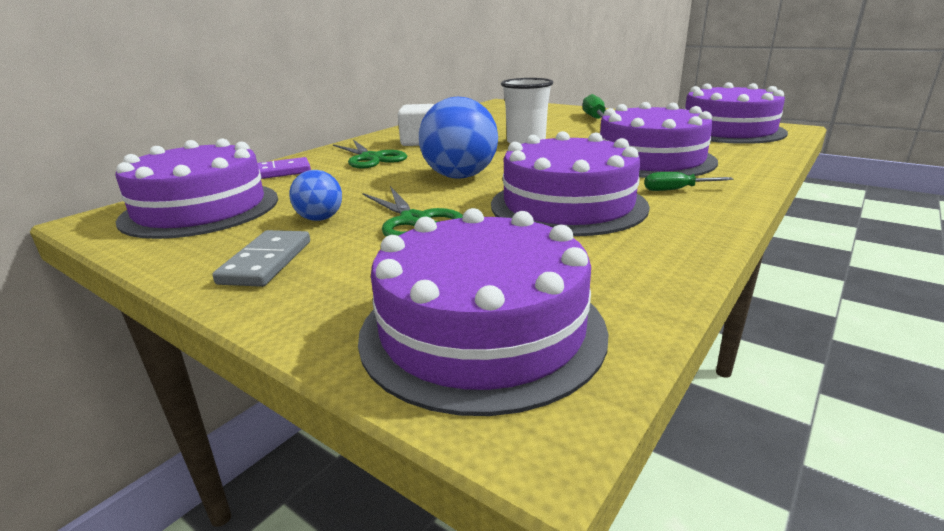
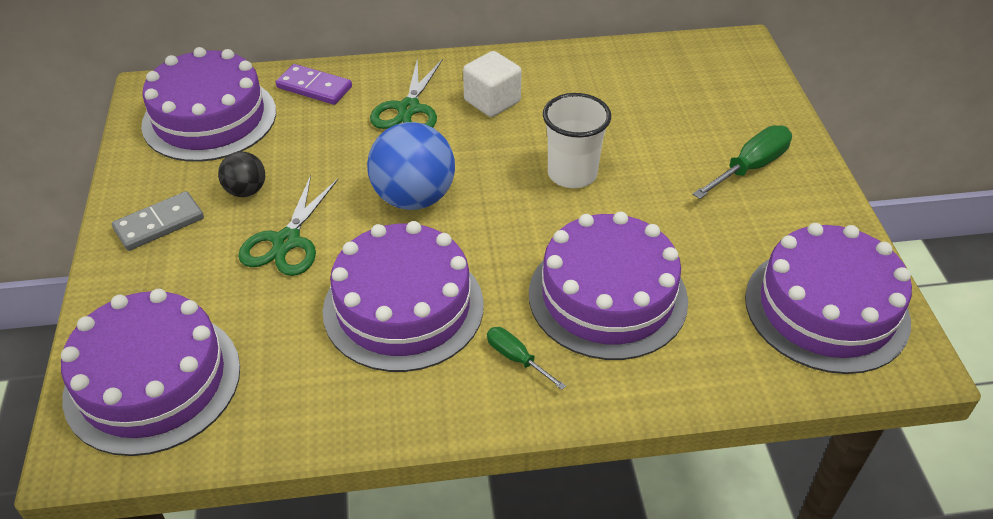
camera: 45 degrees right, 20 degrees up
blue ball [289,170,342,221] -> black ball [218,151,265,197]

